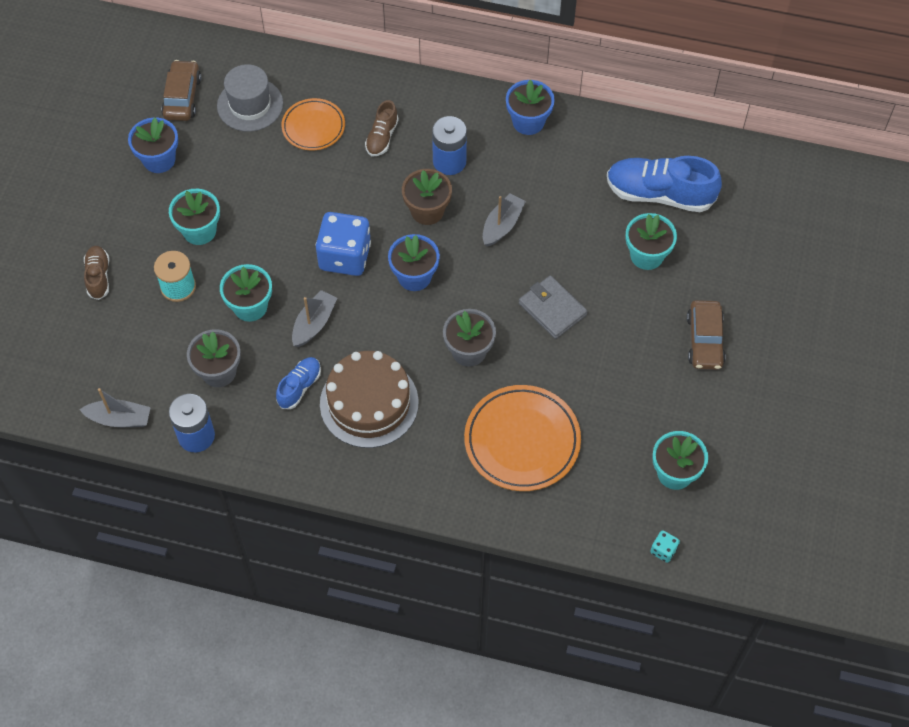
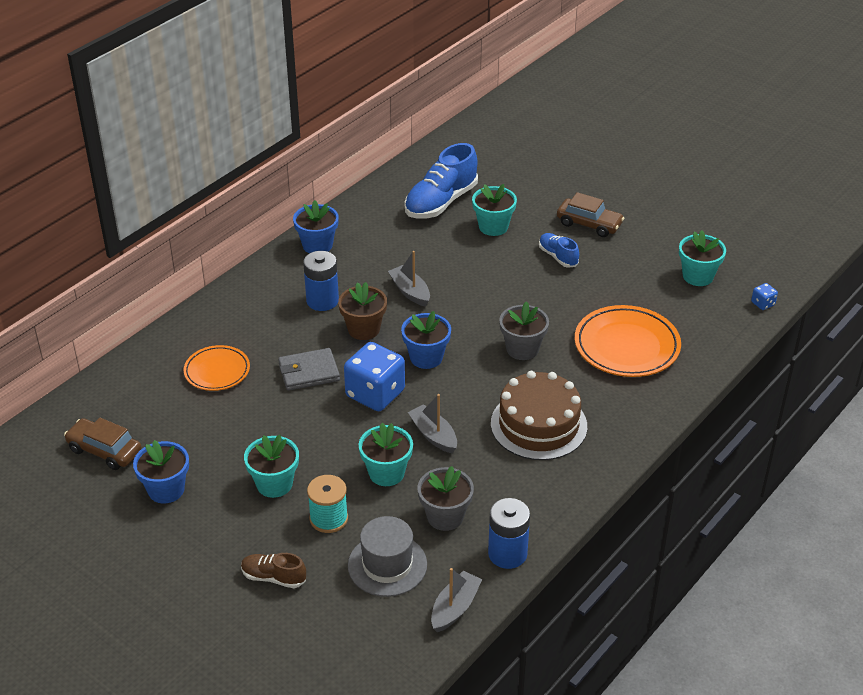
camera: 65 degrees left, 20 degrees down
grey hat [217,64,283,132] -> grey hat moved to [348,516,427,597]
blue shoe [276,357,321,409] -> blue shoe moved to [539,233,579,268]
brown shoe [365,100,399,156] -> none
grey wallet [519,275,588,339] -> grey wallet moved to [278,348,340,391]
turquoise dice [650,530,680,563] -> blue dice [751,283,778,310]

